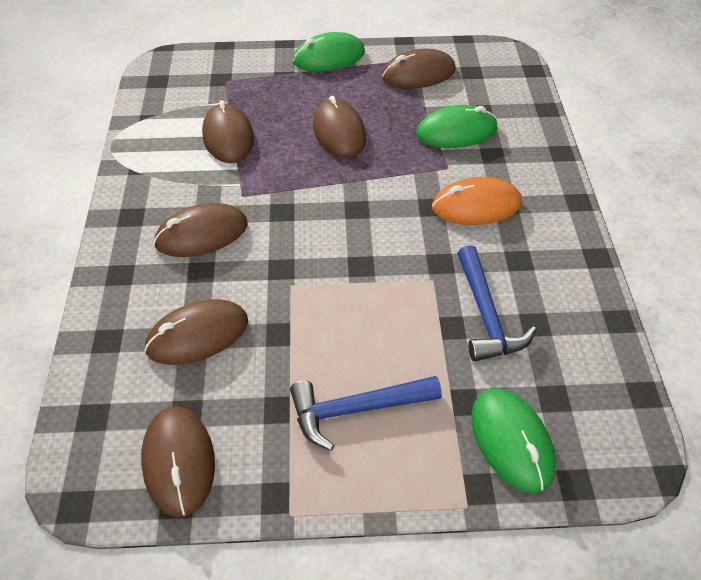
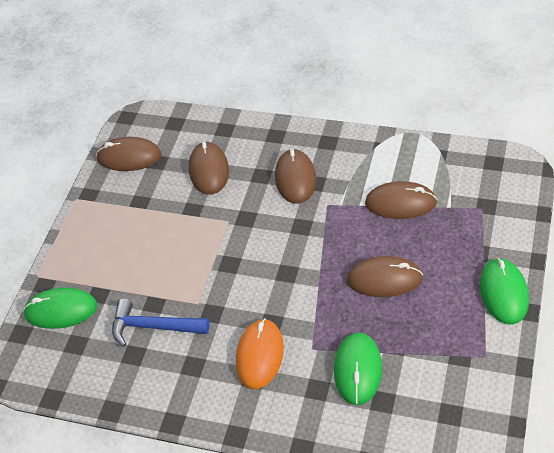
camera: 115 degrees right, 0 degrees up
blue hammer [290,376,442,451] -> none
brown mouse [381,49,456,89] -> none

